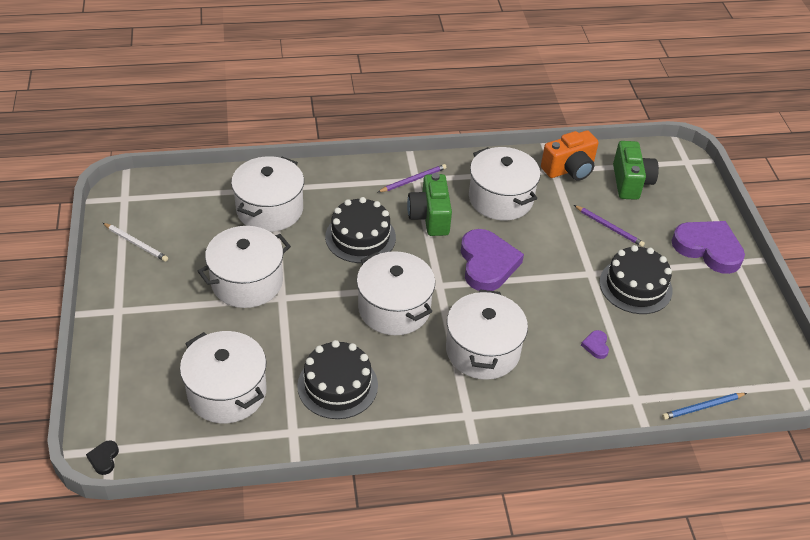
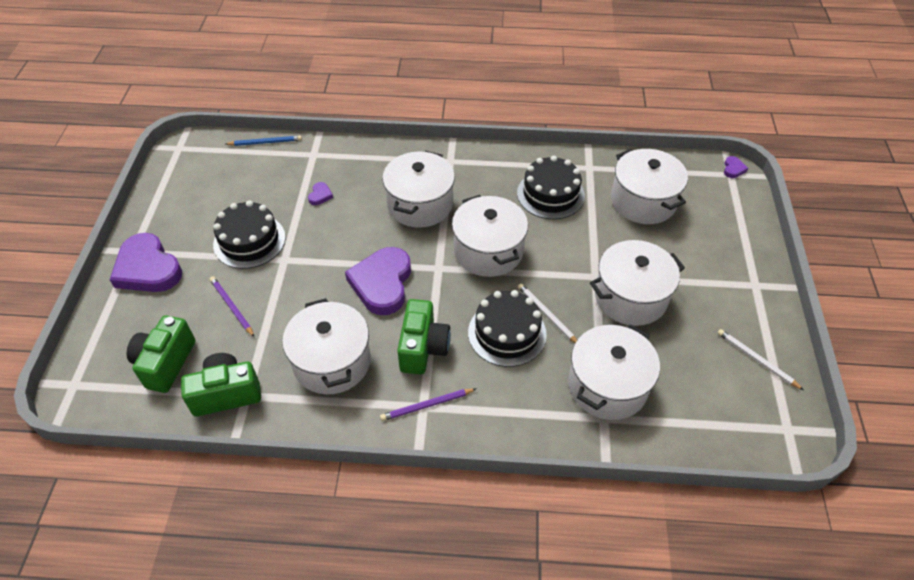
camera: 165 degrees left, 5 degrees up
black heart [86,440,119,475] -> purple heart [724,156,748,178]
orange camera [541,130,599,181] -> green camera [181,353,261,416]
none -> white pencil [518,284,577,343]

